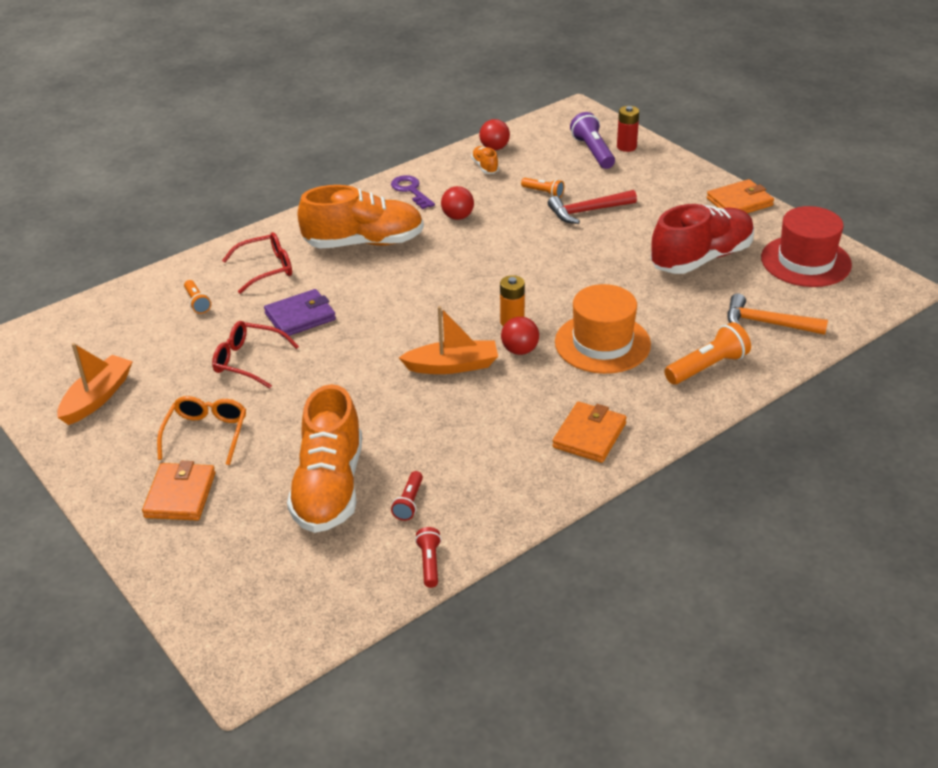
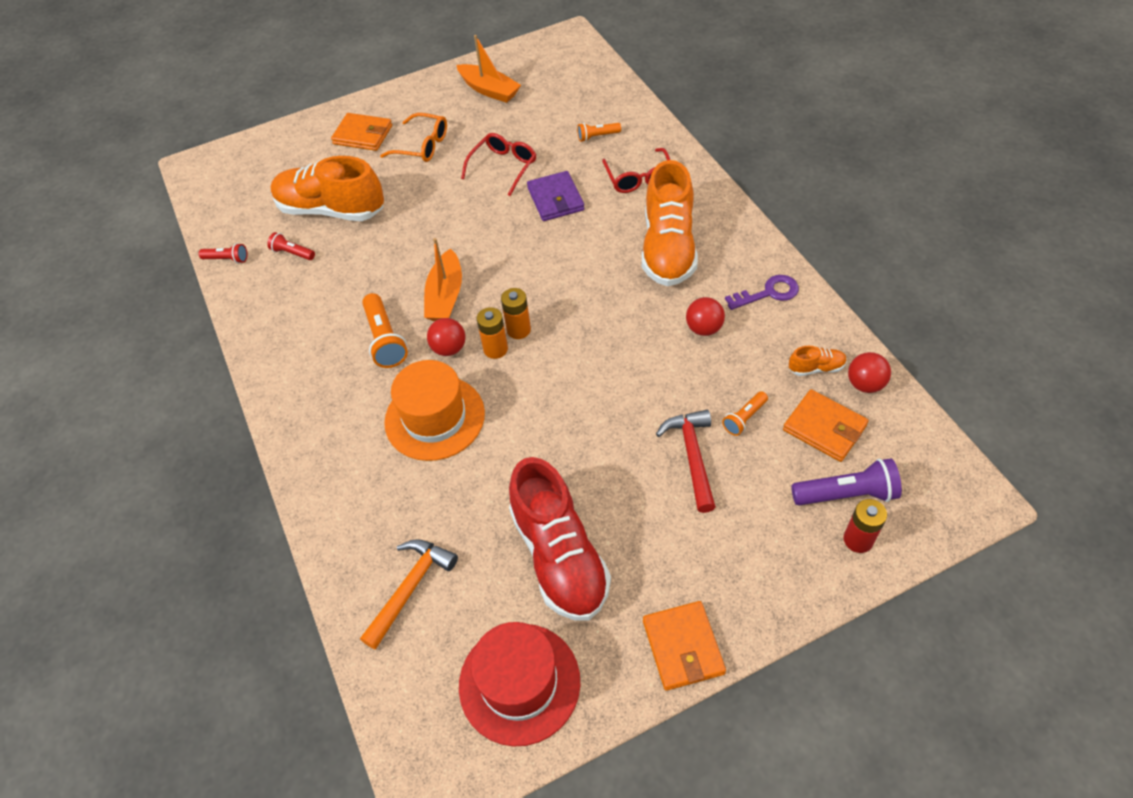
camera: 105 degrees right, 15 degrees up
orange wallet [552,402,627,463] -> orange wallet moved to [783,389,868,462]
orange flashlight [664,322,751,384] -> orange flashlight moved to [362,293,408,368]
none -> orange battery [501,288,531,339]

